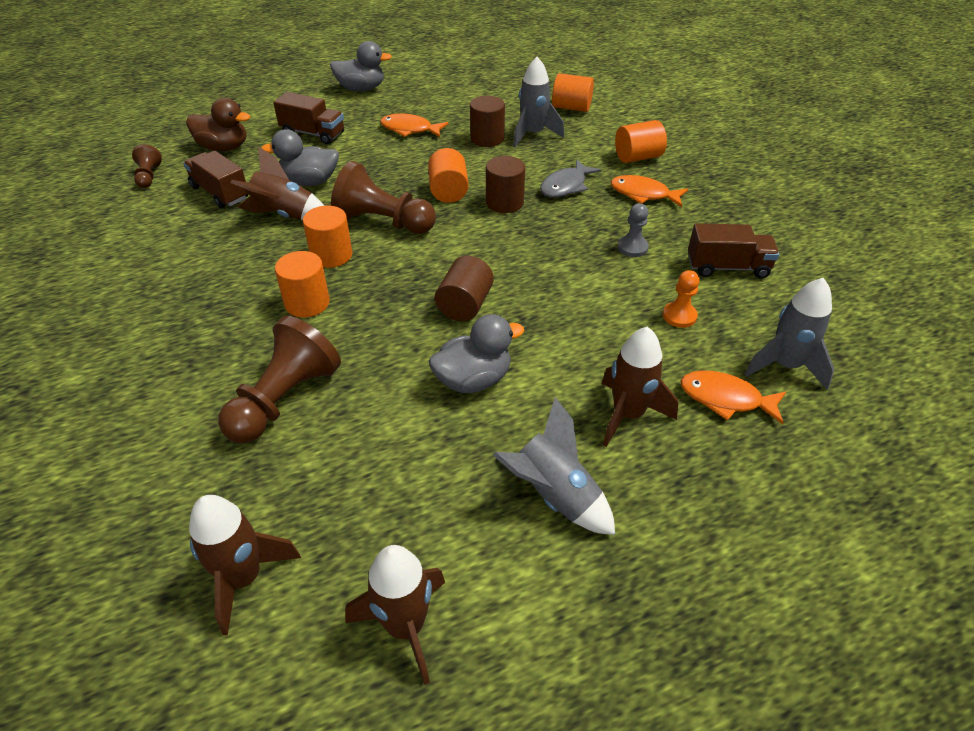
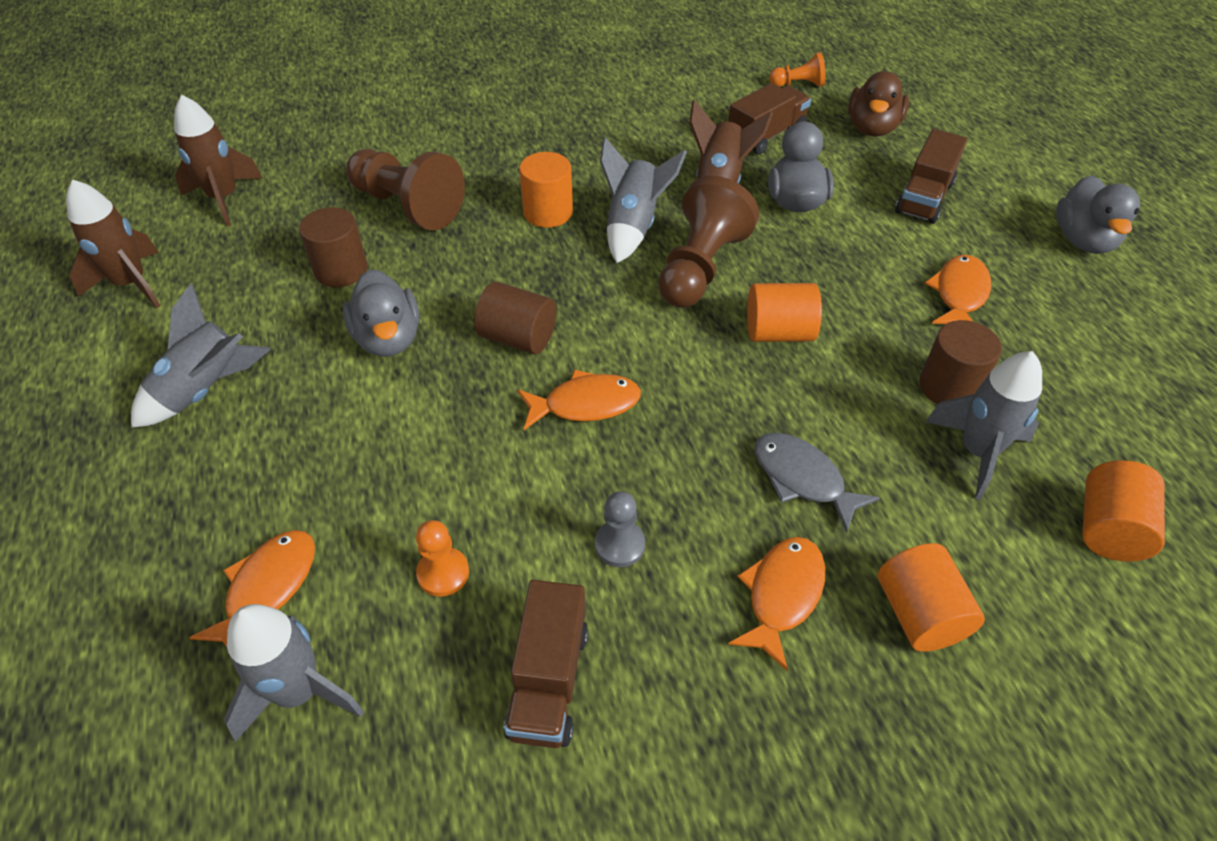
camera: 95 degrees right, 5 degrees up
brown pawn [132,144,162,188] -> orange pawn [769,52,826,87]
orange cylinder [303,206,353,268] -> grey rocket [600,137,687,263]
brown cylinder [486,156,525,213] -> brown cylinder moved to [299,207,368,287]
brown rocket [602,326,678,447] -> none
none -> orange fish [517,369,641,430]

